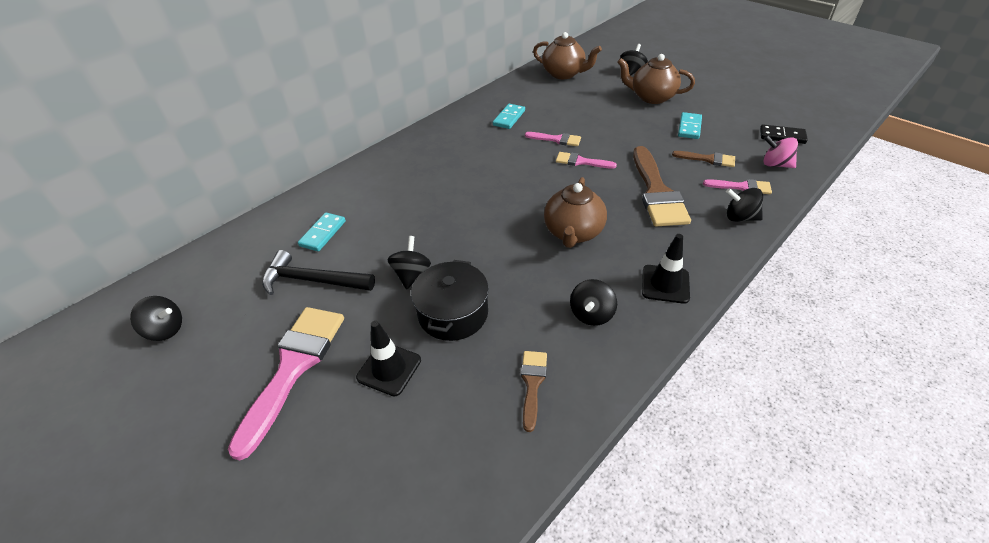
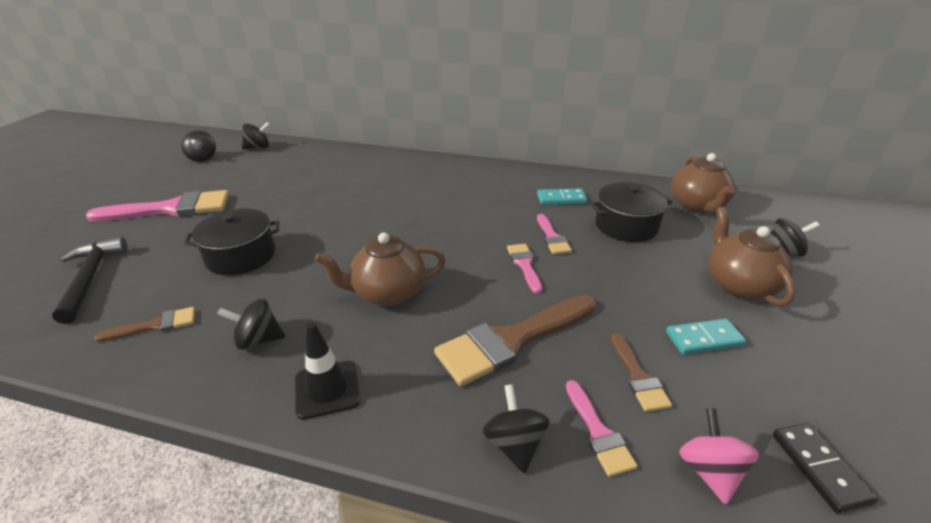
camera: 60 degrees right, 10 degrees down
black hammer [262,250,375,295] -> black hammer moved to [52,237,128,324]
turquoise domino [298,212,346,251] -> none
black traffic cone [356,321,421,396] -> none
black spinning top [387,236,431,289] -> black spinning top moved to [242,122,270,149]
none -> black pot [591,182,672,242]

